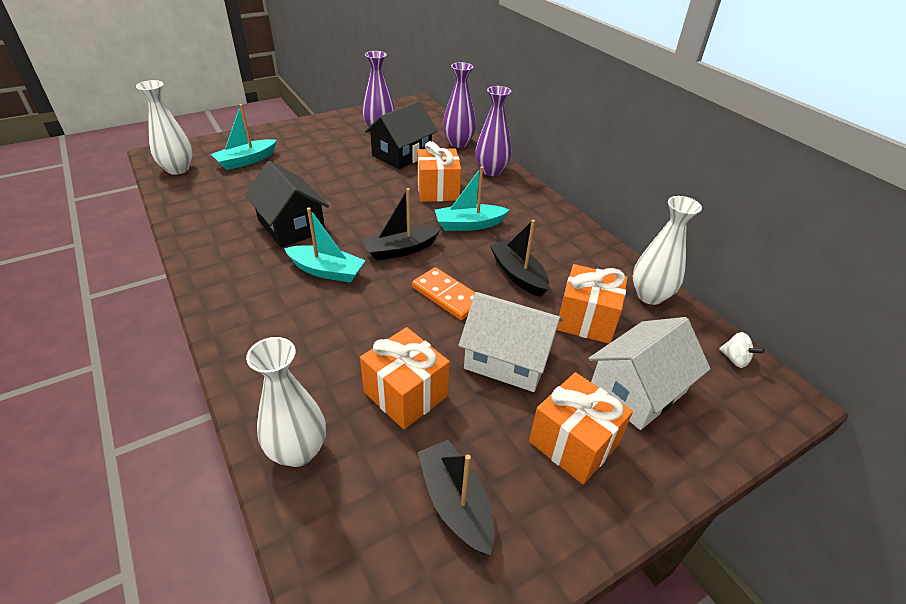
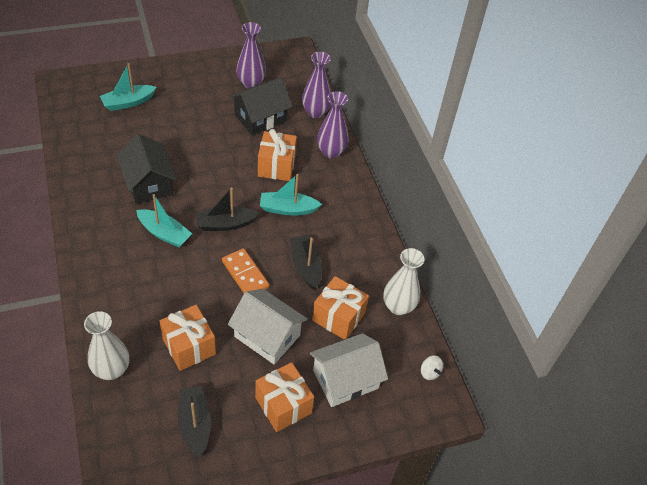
camera: 10 degrees right, 10 degrees up
white vase [136,80,193,175] -> none

